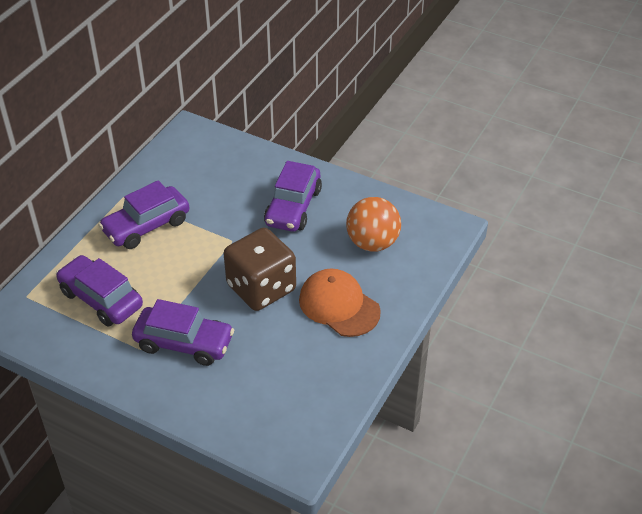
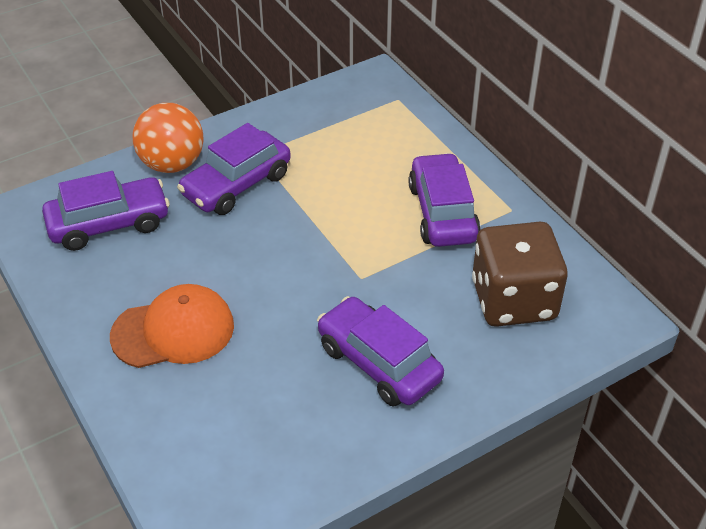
camera: 120 degrees right, 0 degrees up
purple car [56,255,143,327] -> purple car moved to [42,171,170,251]
brown dice [224,228,296,311] -> brown dice moved to [472,222,568,327]
orange ball [346,197,401,252] -> orange ball moved to [133,103,204,173]

